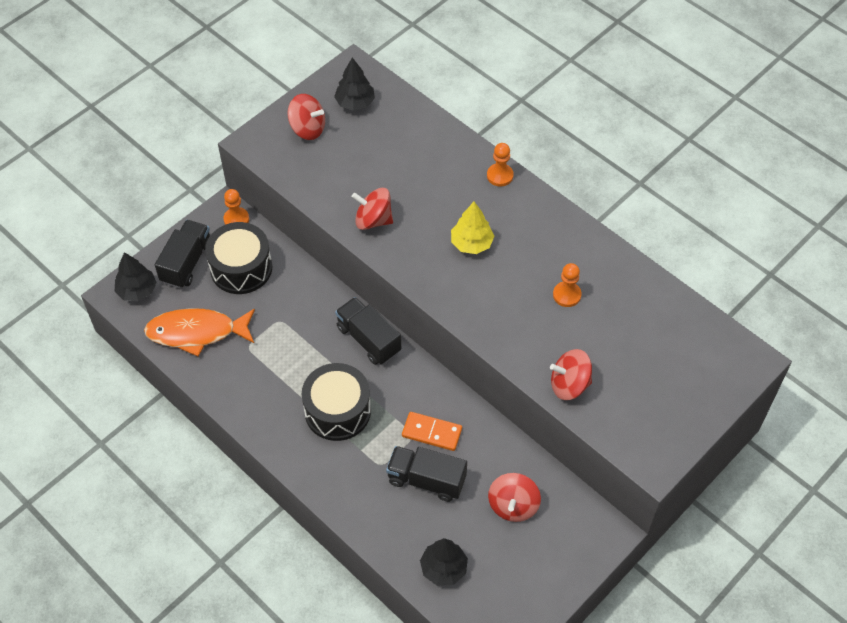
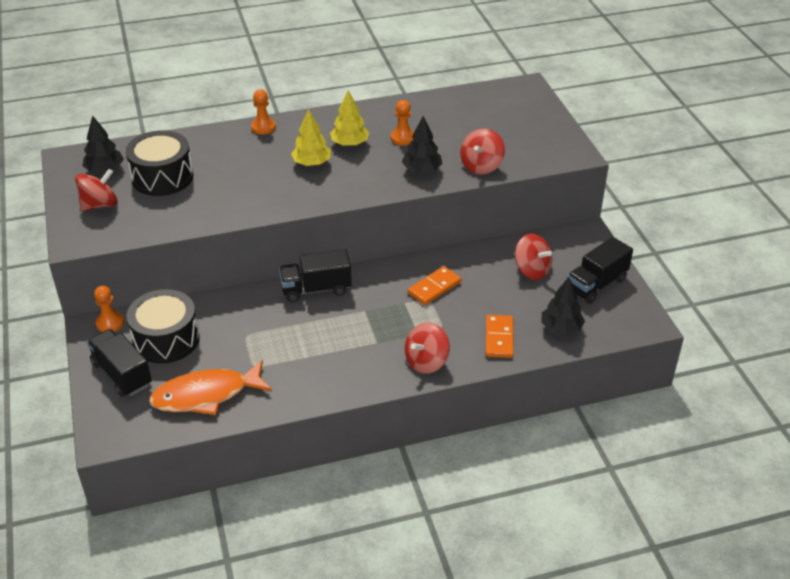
camera: 60 degrees left, 15 degrees down
black tree [115,252,157,301] -> black tree moved to [402,116,442,173]
orange fish [144,308,255,356] -> orange fish turned 45 degrees clockwise [149,360,272,415]
black drum [302,363,371,441] -> black drum moved to [126,130,193,196]
red spinning top [352,188,393,230] -> red spinning top moved to [405,322,449,374]
black truck [386,446,467,502] -> black truck moved to [567,237,633,304]
none -> yellow tree [330,90,369,147]
none -> orange domino [485,315,514,358]

